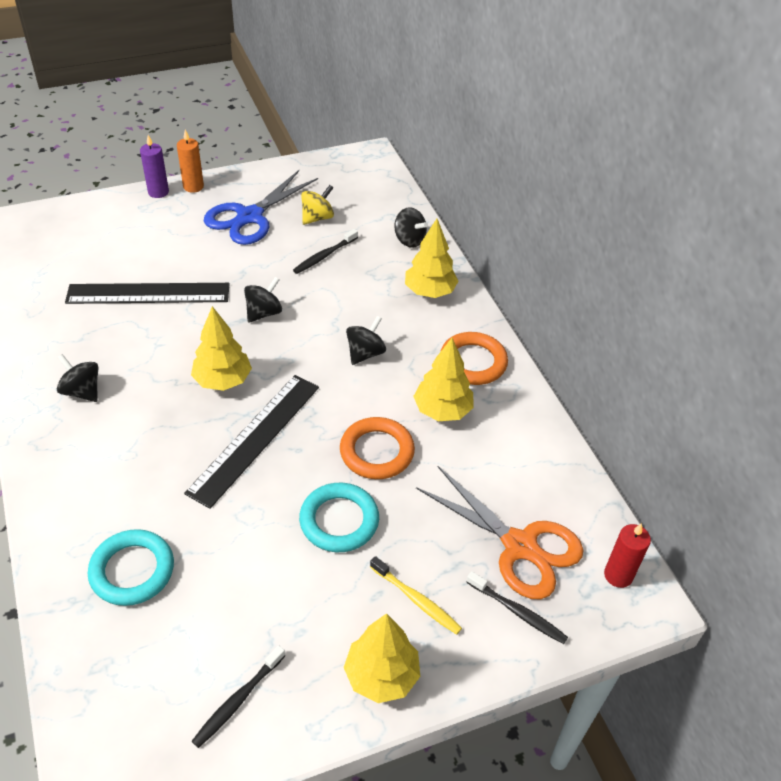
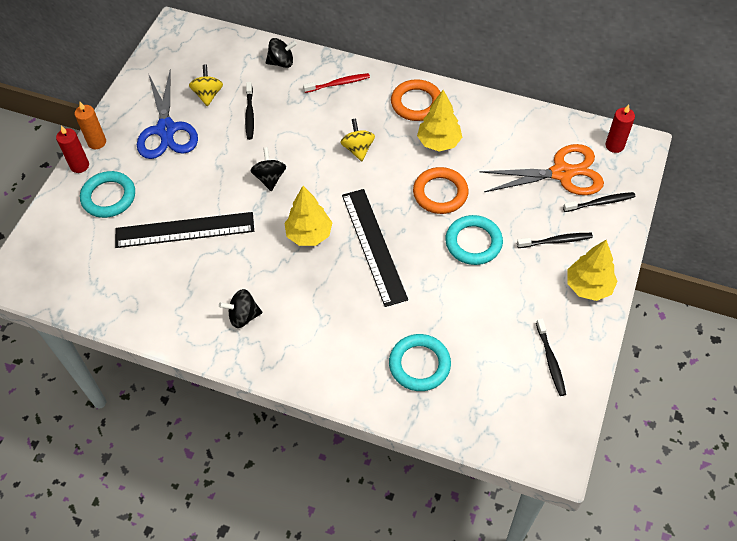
camera: 45 degrees left, 10 degrees up
black ruler [65,283,229,304] -> black ruler turned 45 degrees clockwise [115,212,254,248]
purple candle [140,135,169,198] -> red candle [56,126,89,173]
black spinning top [346,316,386,365] -> yellow spinning top [340,118,375,161]
yellow toothbrush [370,556,462,635] -> black toothbrush [517,233,593,248]
yellow tree [405,219,458,298] -> red toothbrush [303,73,370,93]
none -> turquoise ring [80,171,135,218]

